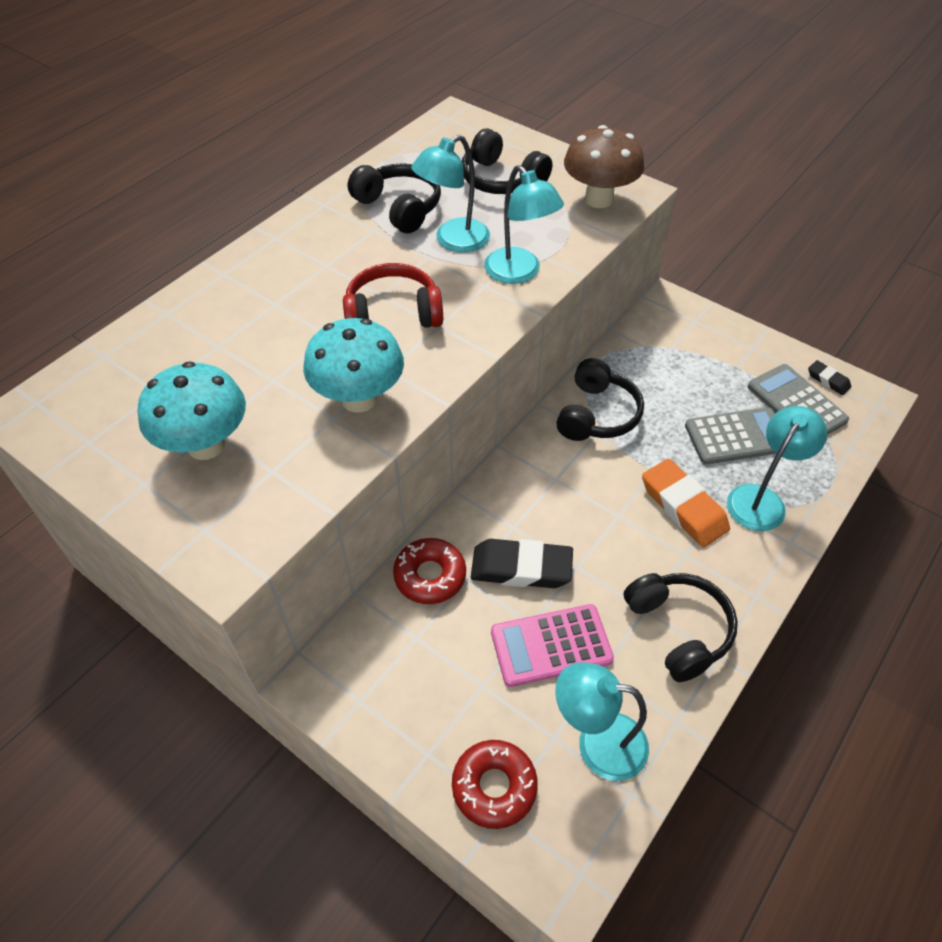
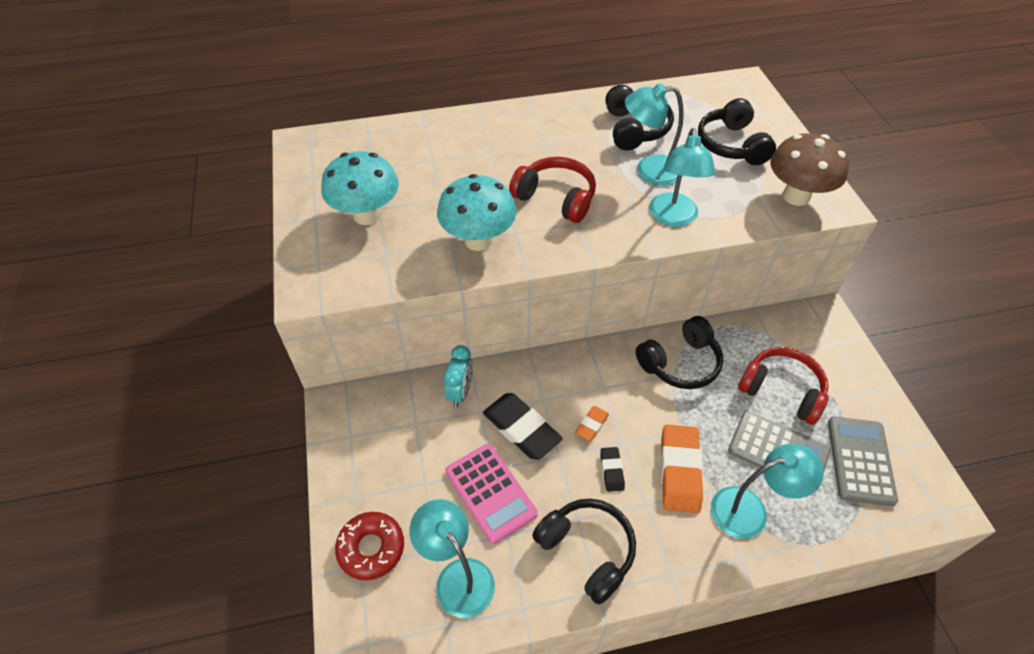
camera: 40 degrees right, 0 degrees up
red donut [393,538,466,604] -> turquoise clock [444,345,473,407]
pink calculator [491,604,614,687] -> pink calculator turned 150 degrees counterclockwise [445,444,538,544]
black headphones [624,573,738,682] -> black headphones turned 60 degrees counterclockwise [532,499,636,605]
black eraser [808,360,852,395] -> black eraser moved to [600,447,625,492]
none -> orange eraser [575,406,609,441]
none -> red headphones [738,347,829,425]

